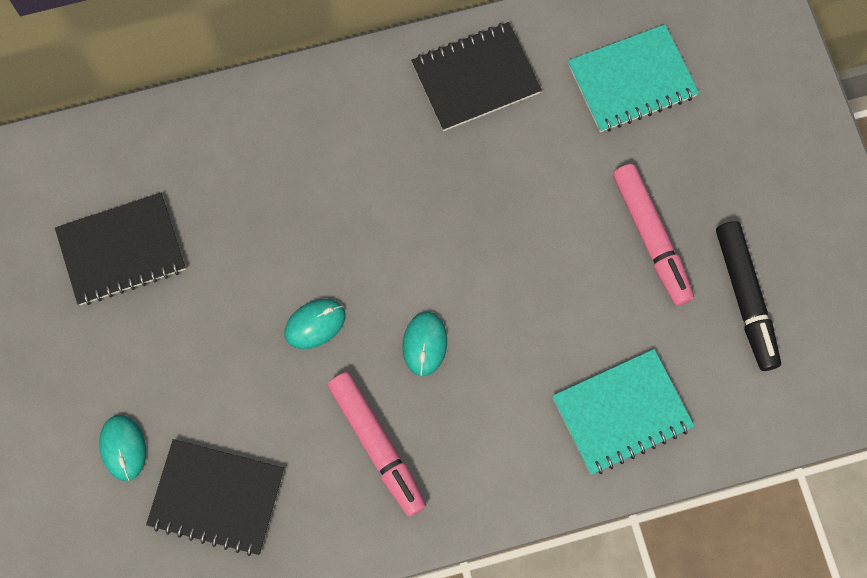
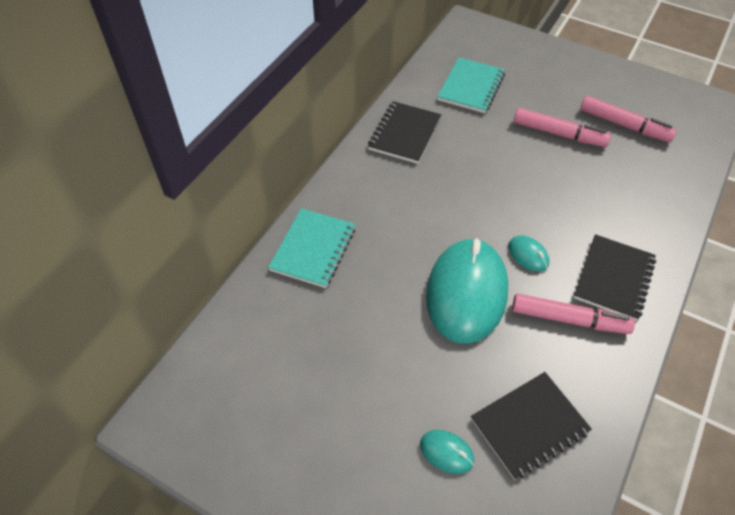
camera: 45 degrees left, 20 degrees down
black notebook [55,193,186,305] -> black notebook moved to [574,234,656,321]
turquoise mouse [285,299,345,349] -> turquoise mouse [426,238,508,344], size x2.44
turquoise notebook [552,349,694,475] -> turquoise notebook moved to [268,208,355,288]
black marker [716,221,781,371] -> pink marker [580,96,677,143]

